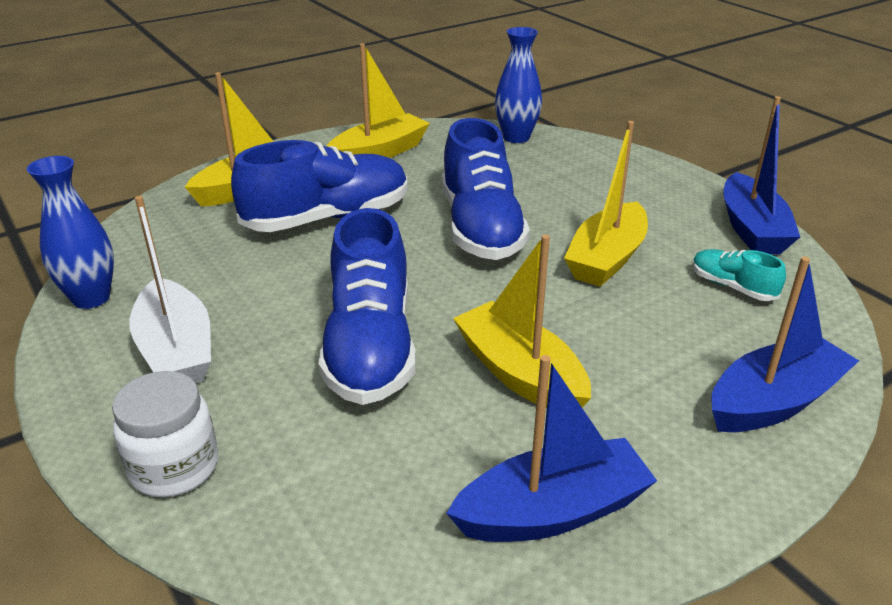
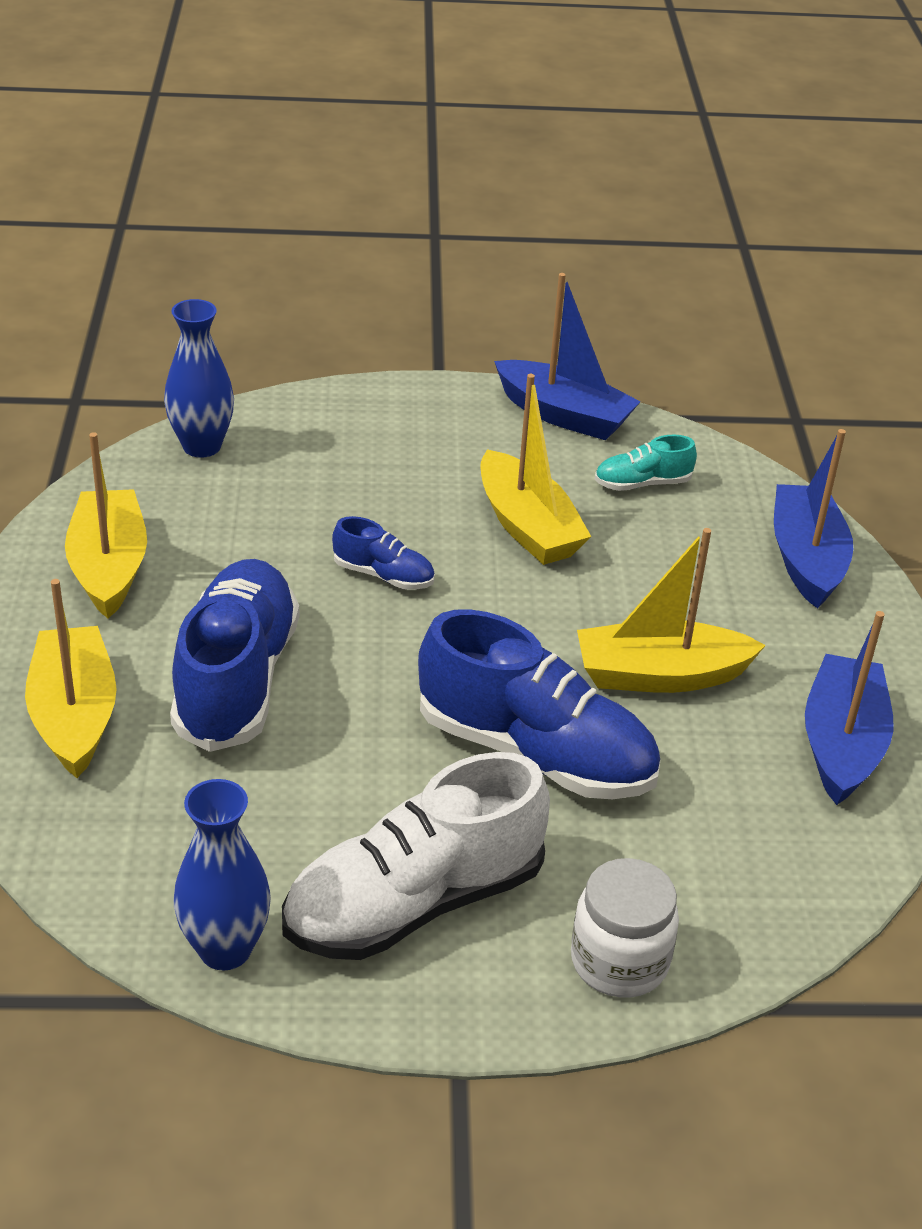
camera: 60 degrees left, 5 degrees up
white boat [129,196,211,383] -> white shoe [282,752,550,960]
blue shoe [442,118,530,260] -> blue shoe [332,516,435,590], size x0.47

